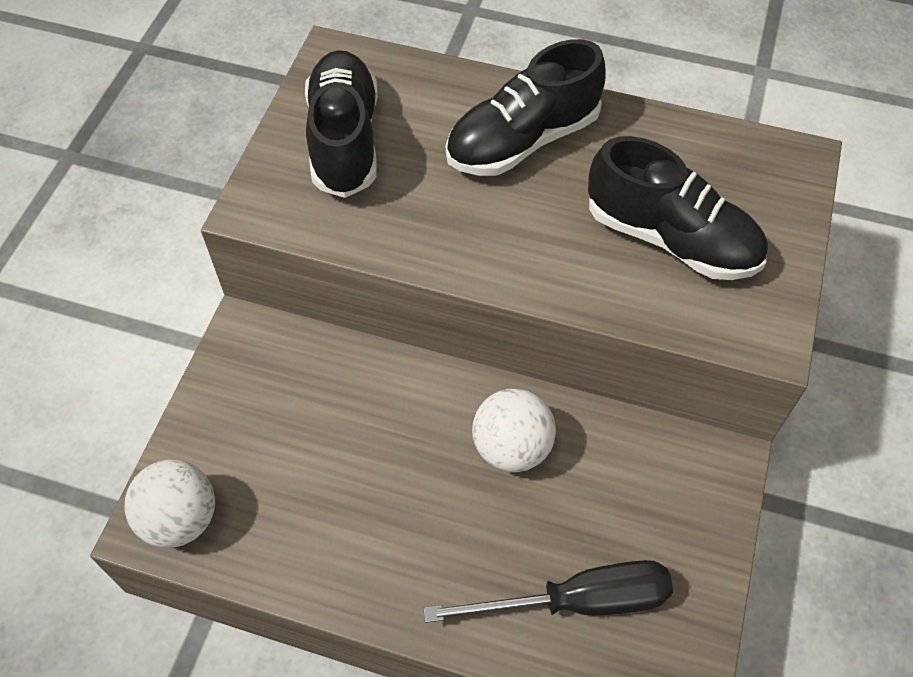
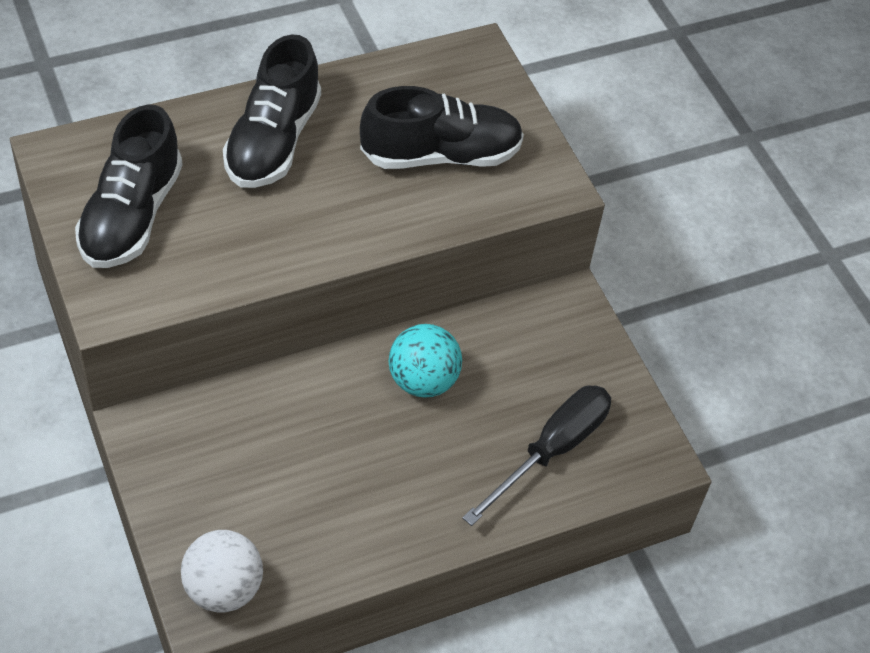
camera: 45 degrees left, 5 degrees down
black shoe [305,50,378,198] -> black shoe turned 120 degrees counterclockwise [75,104,183,268]
white ball [472,389,556,472] -> turquoise ball [389,324,462,398]

